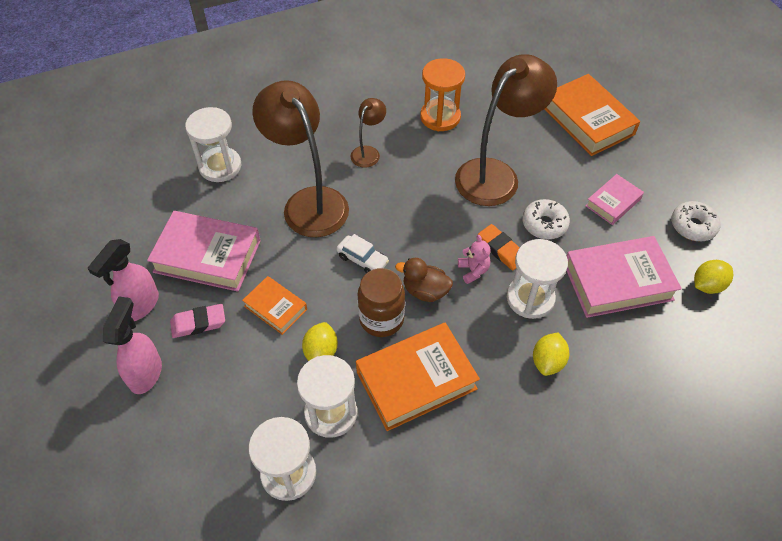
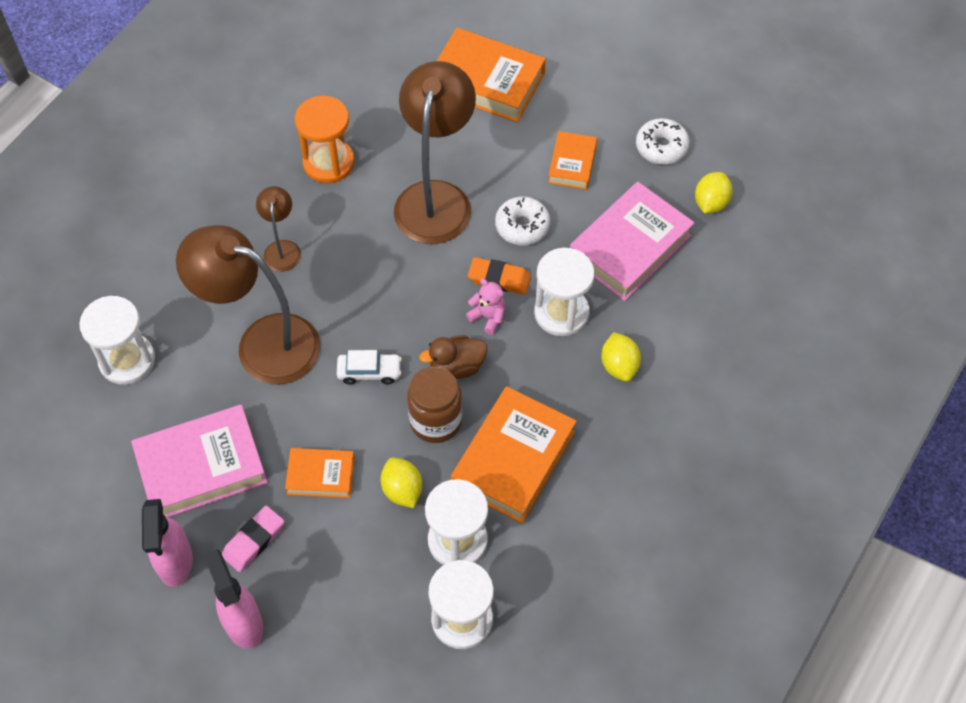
camera: 35 degrees left, 5 degrees up
pink book [585,174,644,225] -> orange book [548,131,597,190]

